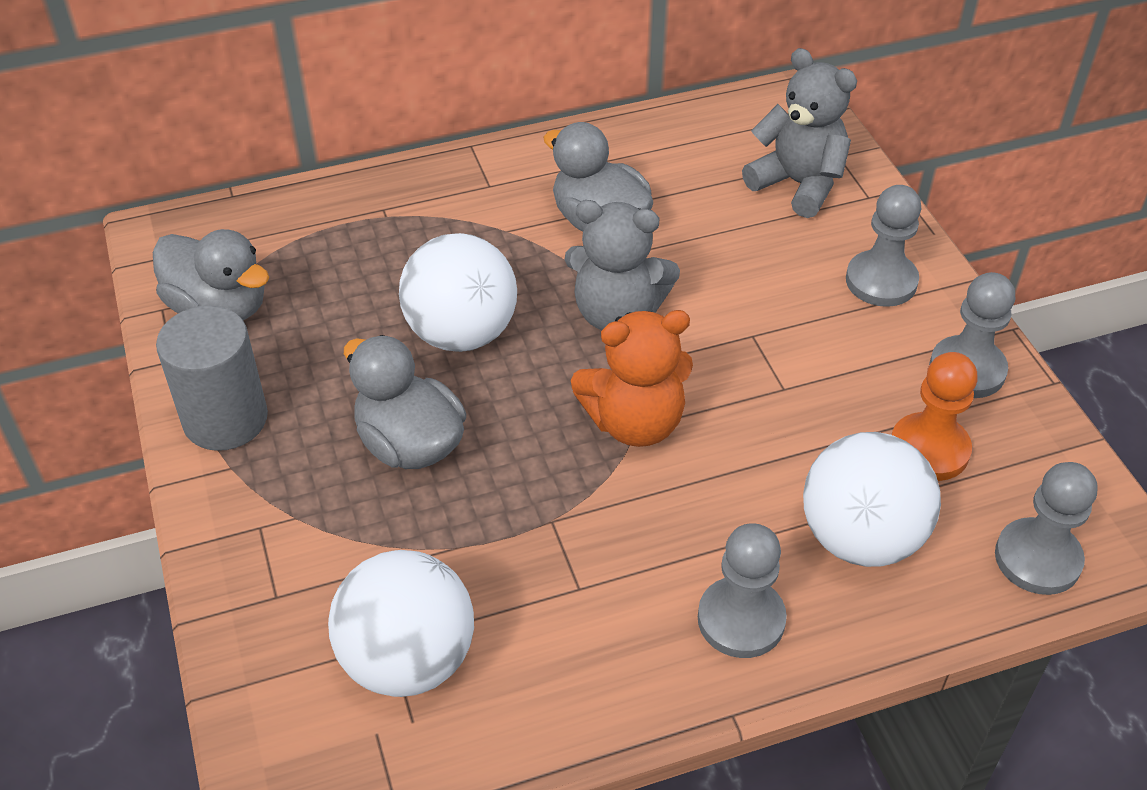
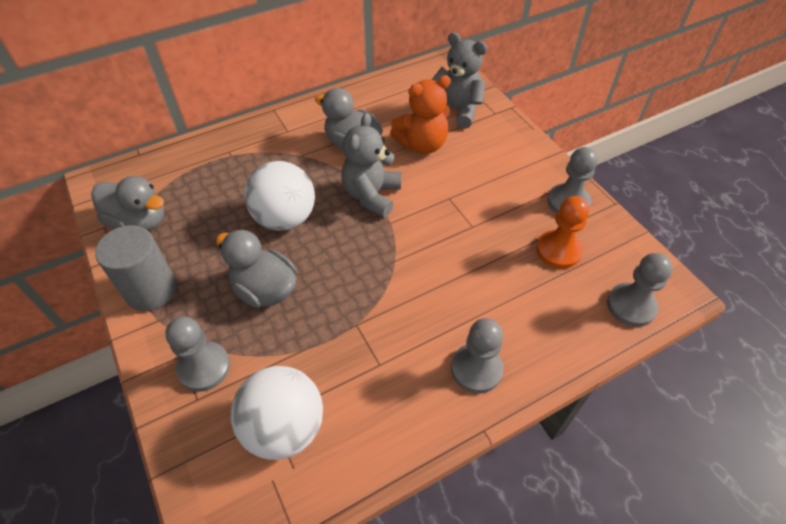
camera: 10 degrees left, 5 degrees up
grey teddy bear [564,200,680,331] -> grey teddy bear turned 105 degrees clockwise [341,113,401,217]
orange teddy bear [571,310,693,447] -> orange teddy bear moved to [390,75,451,154]
white ball [803,432,941,567] -> none
grey pawn [846,185,921,307] -> grey pawn moved to [165,316,230,392]

